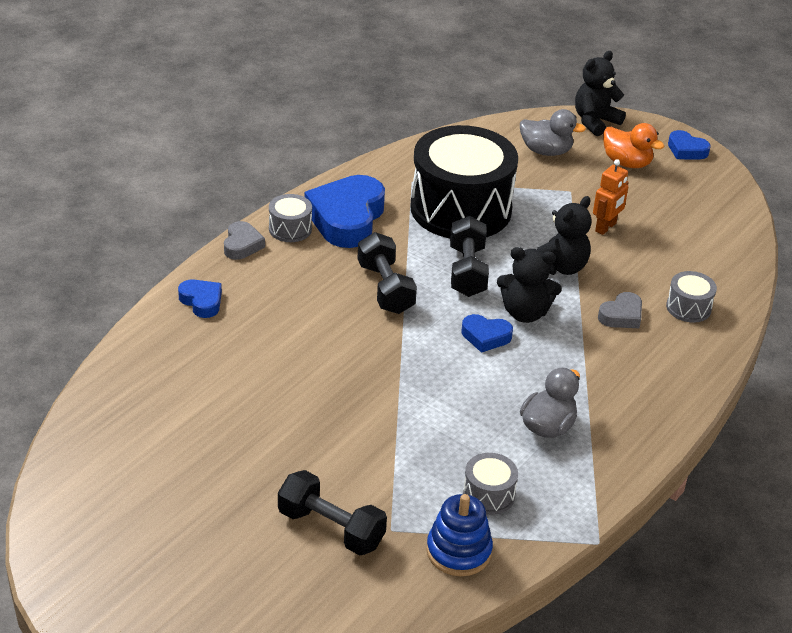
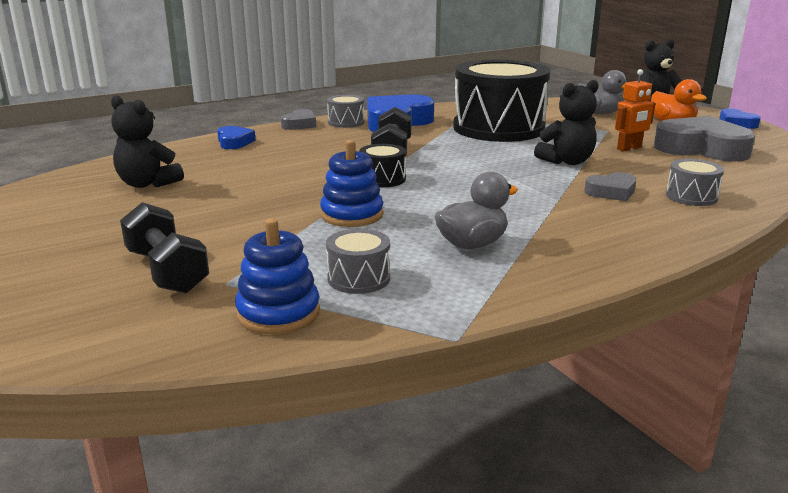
camera: 25 degrees right, 15 degrees down
black dumbbell [450,216,489,297] -> none
blue heart [462,314,513,353] -> none
black teddy bear [497,247,562,323] -> black teddy bear moved to [111,95,184,188]
none -> blue stacking toy [320,140,384,227]
none -> black drum [359,144,406,187]
none -> grey heart [654,116,755,162]

